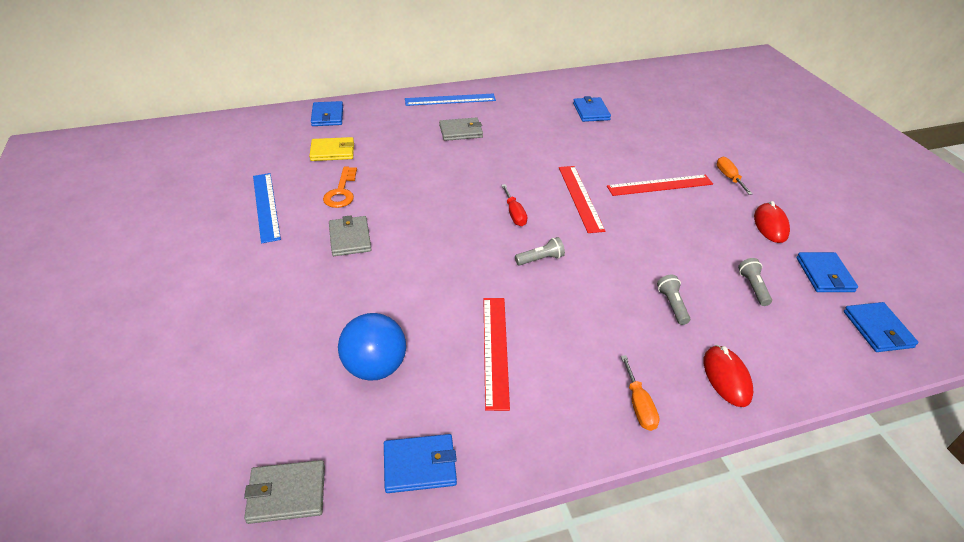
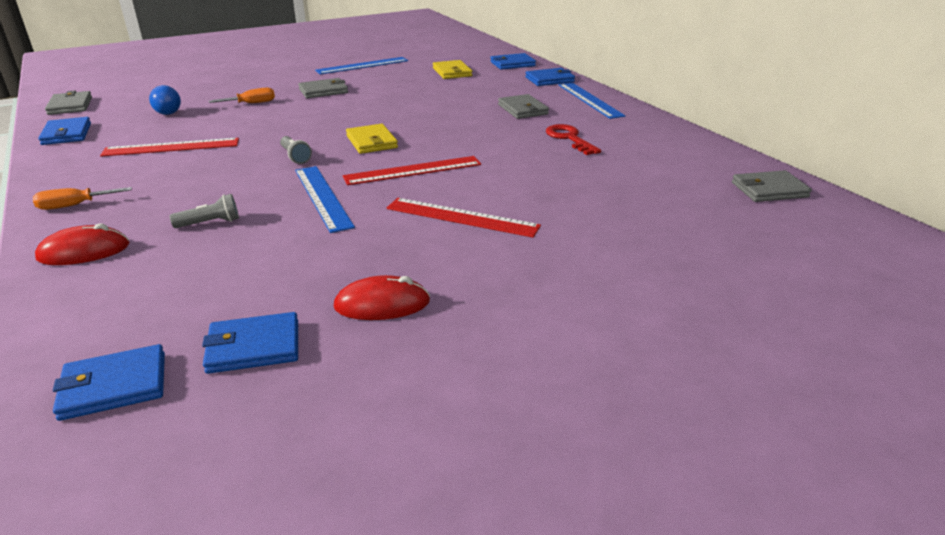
camera: 80 degrees right, 10 degrees down
orange key [323,167,357,208] -> none
blue ball [338,313,406,381] -> blue ball [149,85,181,115], size x0.57
red screwdriver [502,184,527,226] -> yellow wallet [346,124,398,154]
blue wallet [573,96,611,122] -> blue wallet moved to [525,68,575,86]
red ruler [607,175,713,196] -> red ruler turned 45 degrees counterclockwise [387,198,541,238]
orange screwdriver [717,157,753,195] -> orange screwdriver moved to [209,88,275,103]
grey flashlight [738,258,772,306] -> none
none -> blue ruler [295,166,355,233]
none -> red key [546,124,601,155]
none -> grey wallet [732,170,812,202]

